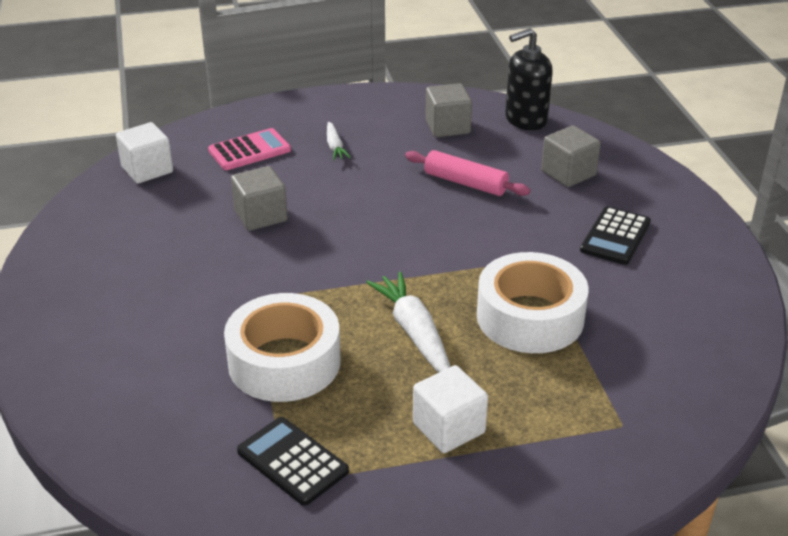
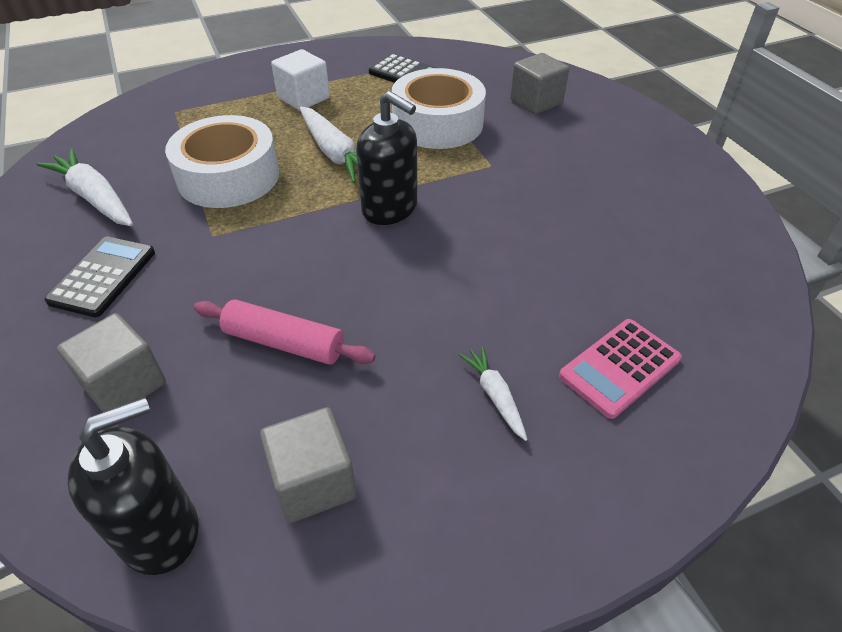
camera: 170 degrees right, 10 degrees up
white cube [116,122,173,184] -> none
grey cube [231,166,288,231] -> grey cube moved to [510,53,569,114]
none -> white carrot [37,149,133,226]
none -> black soap dispenser [356,91,417,225]

